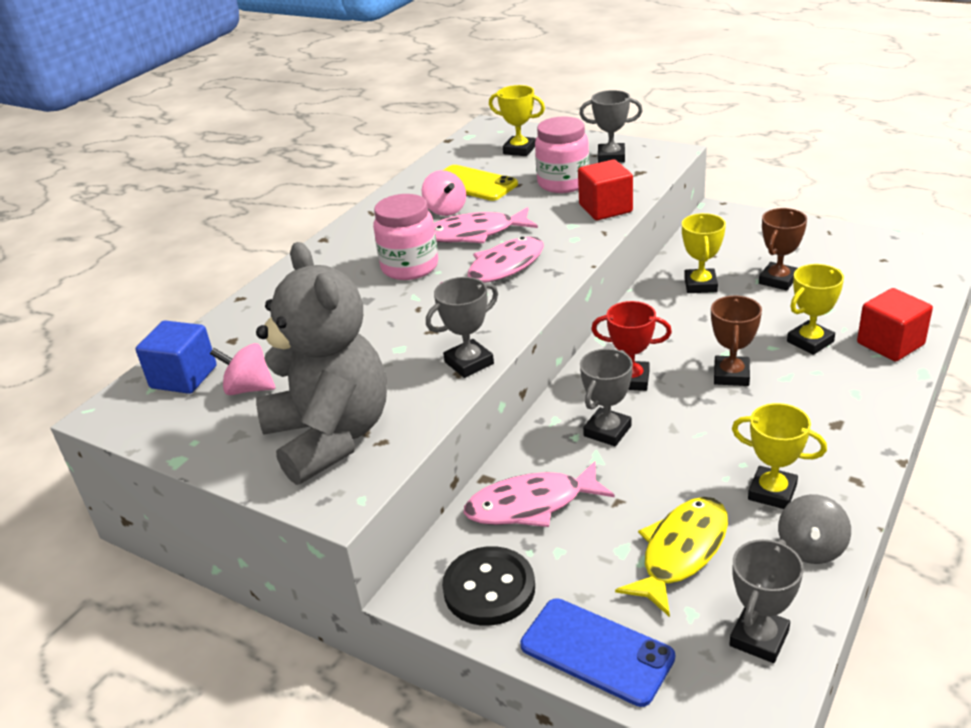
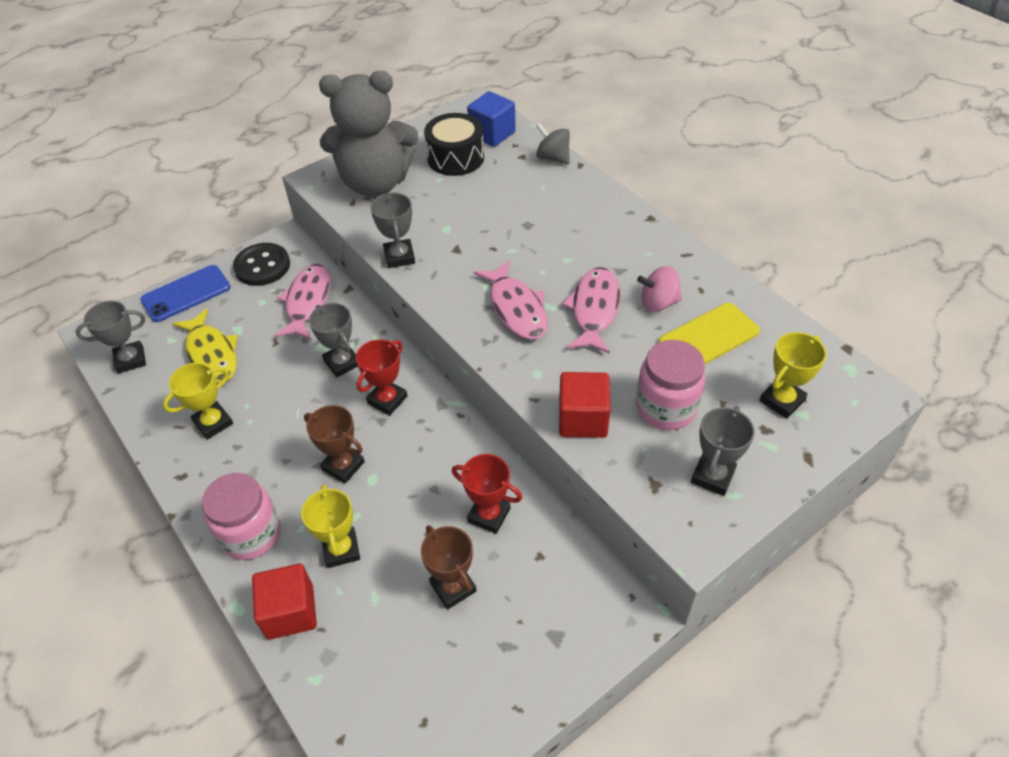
camera: 110 degrees right, 15 degrees up
pink spinning top [210,343,275,395] -> black drum [424,113,484,176]
pink jar [373,194,438,280] -> pink jar moved to [202,473,280,560]
yellow trophy [682,213,726,293] -> red trophy [452,454,522,534]
grey trophy [729,539,804,663] -> grey trophy turned 75 degrees counterclockwise [75,301,146,374]
grey spinning top [778,494,851,564] -> grey spinning top moved to [536,123,570,164]

